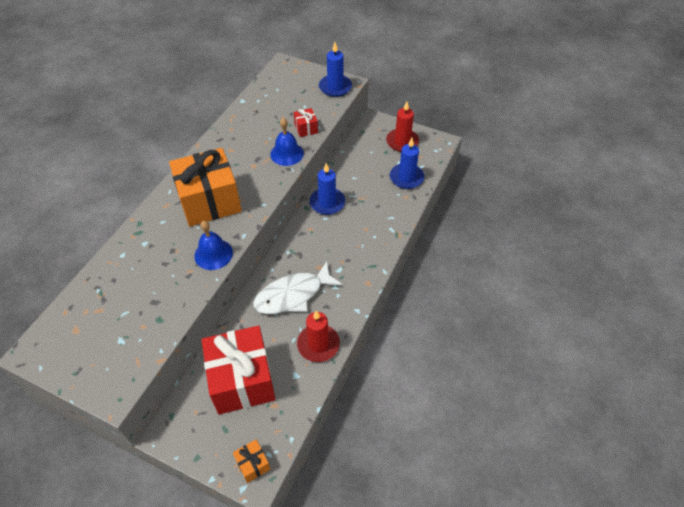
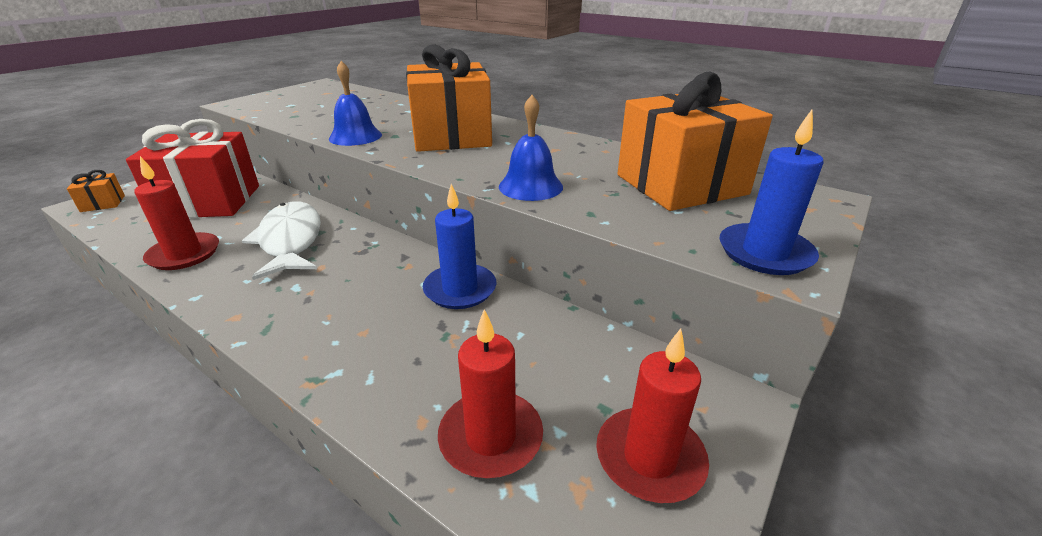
camera: 100 degrees right, 20 degrees down
red gift [294,108,318,137] -> none
blue candle [390,138,425,189] -> red candle [438,309,543,478]
none -> orange gift [617,72,773,211]

